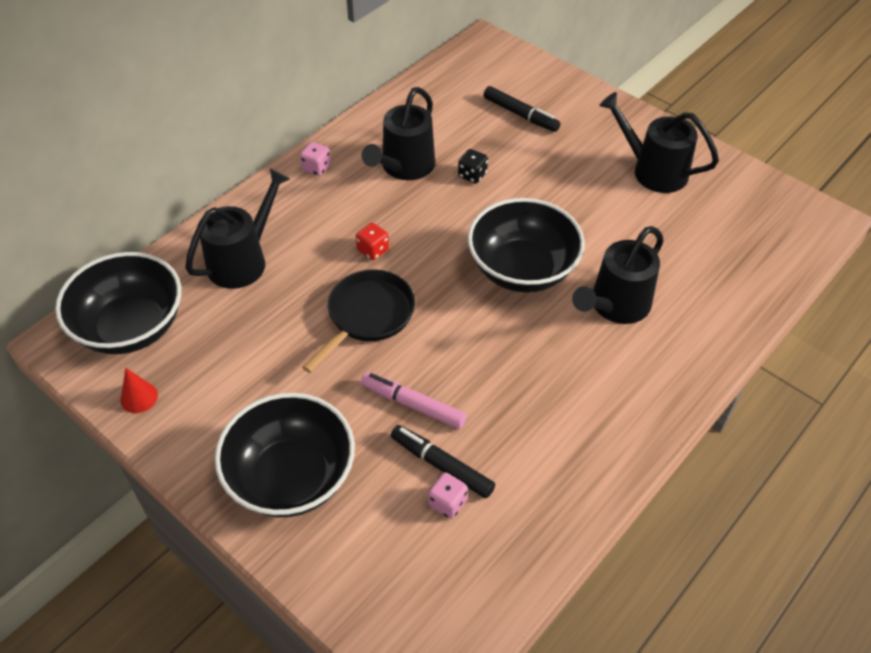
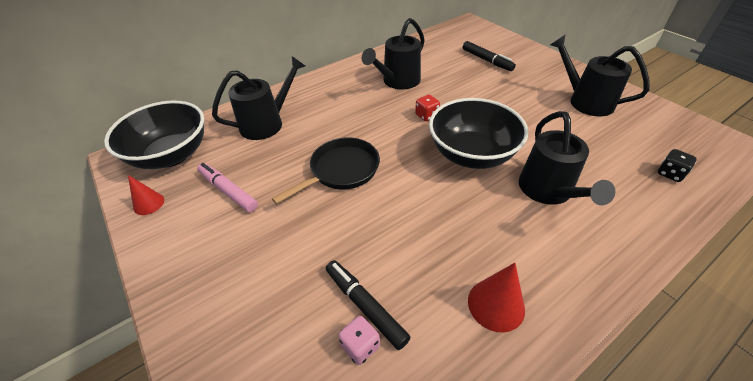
camera: 15 degrees right, 5 degrees down
black bowl [215,393,355,517] -> none
pink dice [300,142,331,176] -> none
red dice [356,223,389,260] -> red dice moved to [415,95,440,121]
pink marker [361,372,467,429] -> pink marker moved to [197,163,258,212]
black dice [458,149,488,183] -> black dice moved to [658,149,697,182]
black watering can [572,226,663,324] -> black watering can turned 60 degrees counterclockwise [519,111,615,205]
none -> red cone [468,263,525,332]

